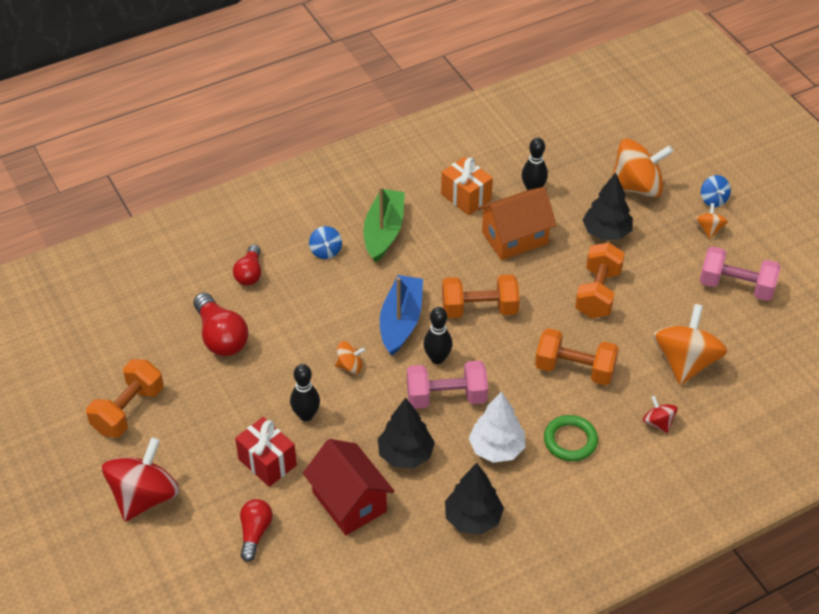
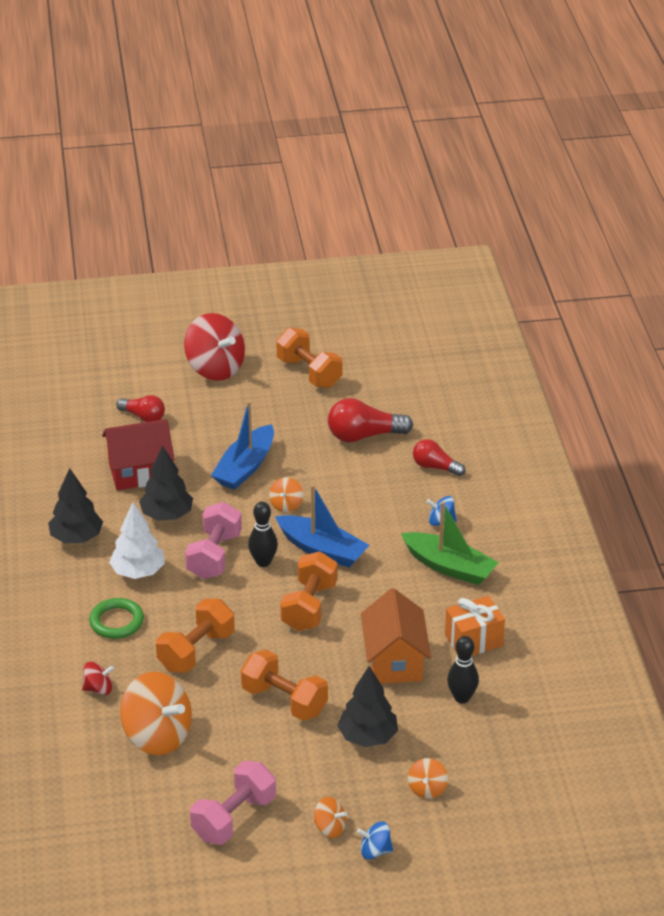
camera: 110 degrees right, 10 degrees down
red gift [235,417,297,487] -> none
black bowling pin [290,364,320,421] -> blue boat [211,401,274,490]
orange spinning top [612,139,673,197] -> orange spinning top [408,758,448,799], size x0.48

